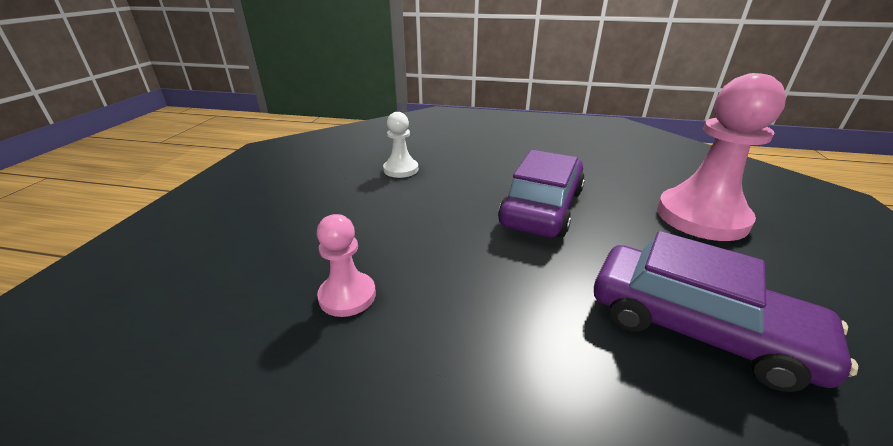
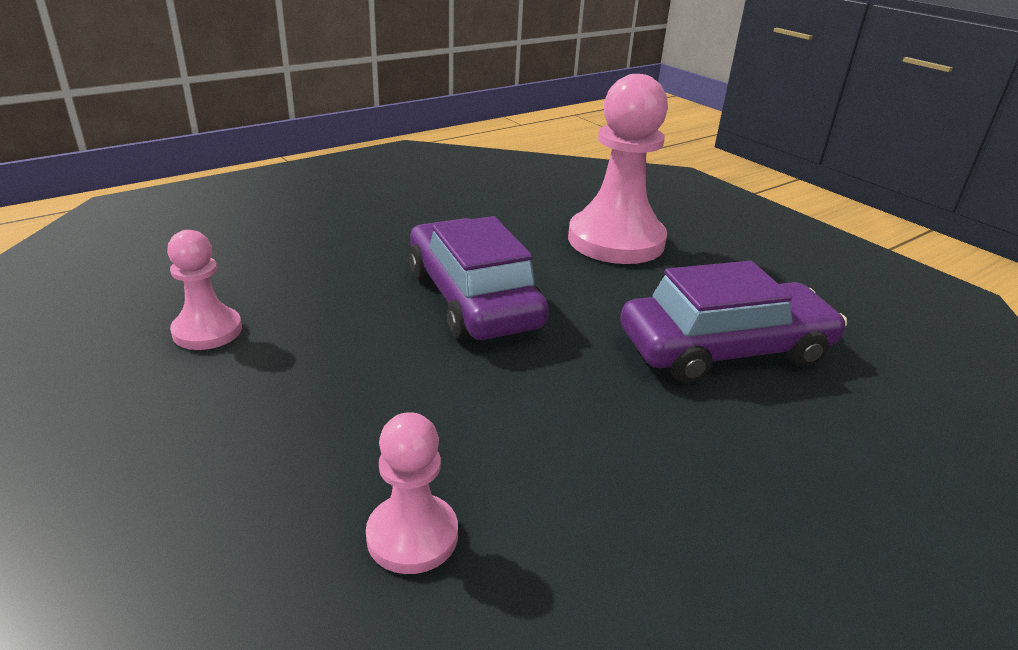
camera: 50 degrees left, 0 degrees up
white pawn [383,112,418,178] -> pink pawn [167,230,242,350]

